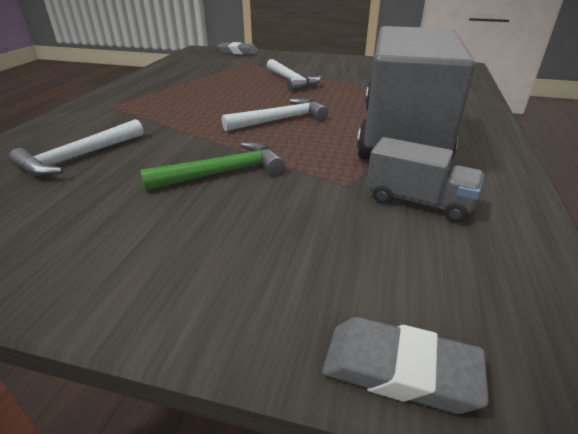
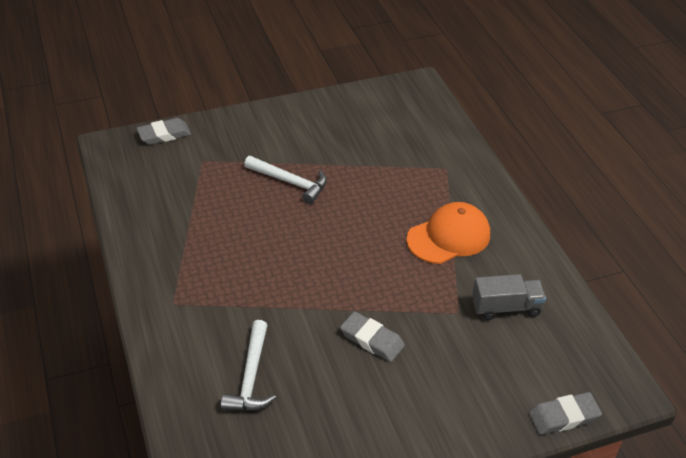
camera: 35 degrees left, 10 degrees up
green hammer [140,142,285,191] -> grey eraser [340,311,405,362]
white hammer [222,98,328,131] -> none
grey truck [357,26,476,161] -> orange cap [407,202,490,264]

